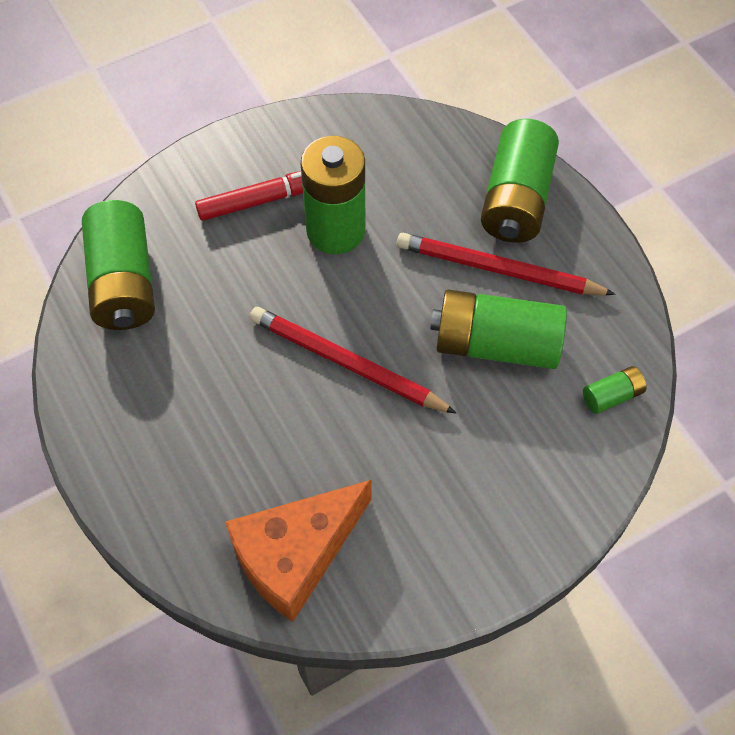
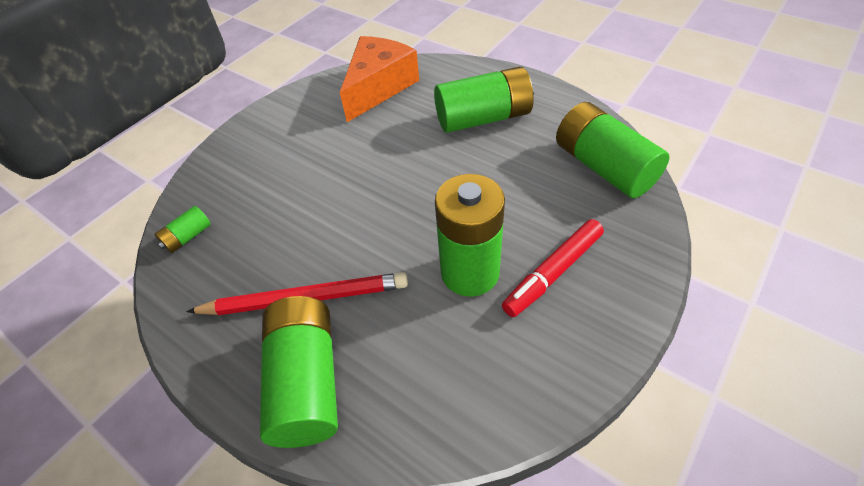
camera: 160 degrees right, 10 degrees down
red pencil [250,307,457,414] -> none
green battery [430,290,567,369] -> green battery moved to [434,67,534,133]

